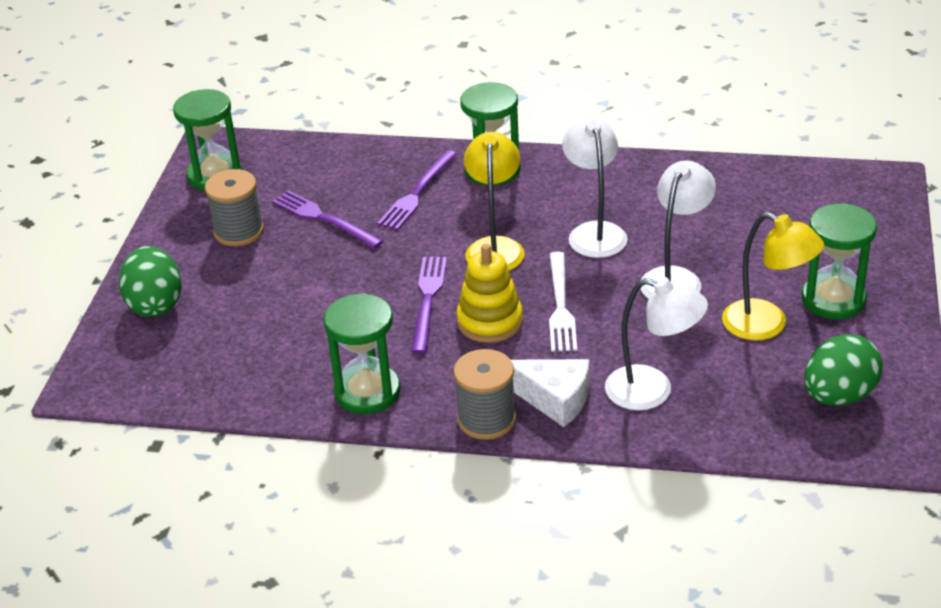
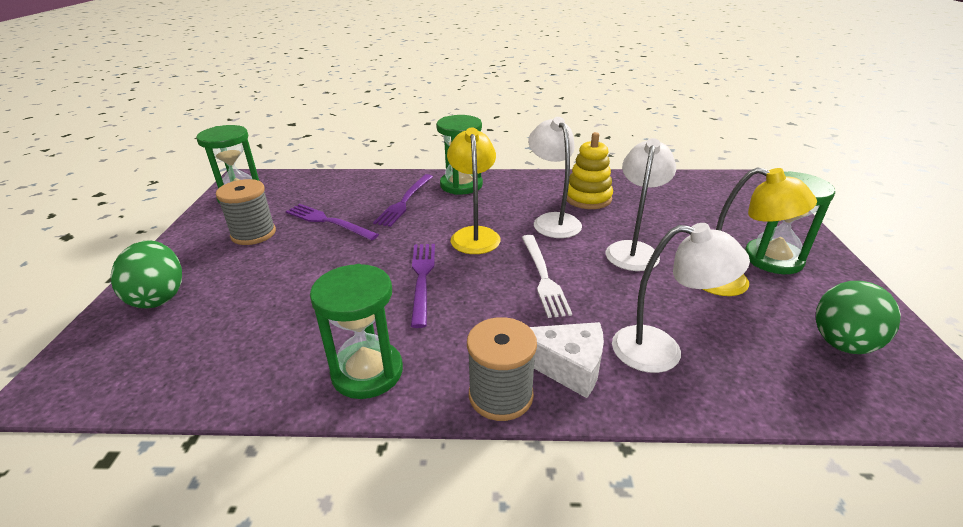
camera: 10 degrees left, 5 degrees down
yellow stacking toy [457,244,523,343] -> yellow stacking toy moved to [567,132,613,209]

